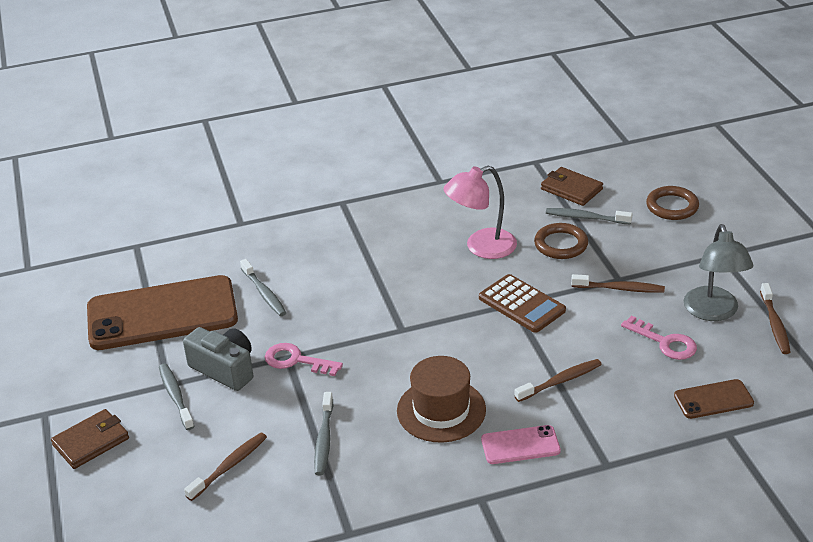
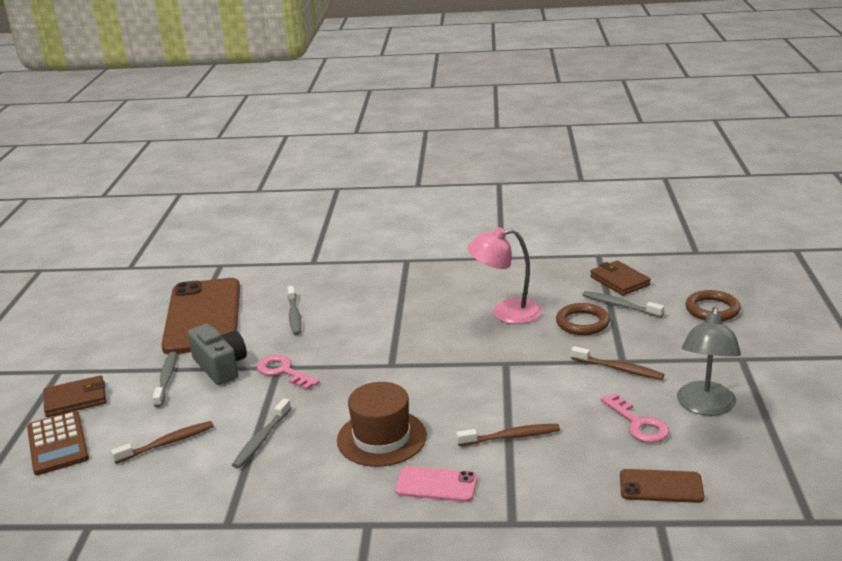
camera: 20 degrees right, 10 degrees down
brown phone [87,275,238,350] -> brown phone turned 75 degrees clockwise [161,278,240,354]
brown calculator [479,274,566,333] -> brown calculator moved to [27,411,89,475]
brown toothbrush [760,283,790,354] -> none

